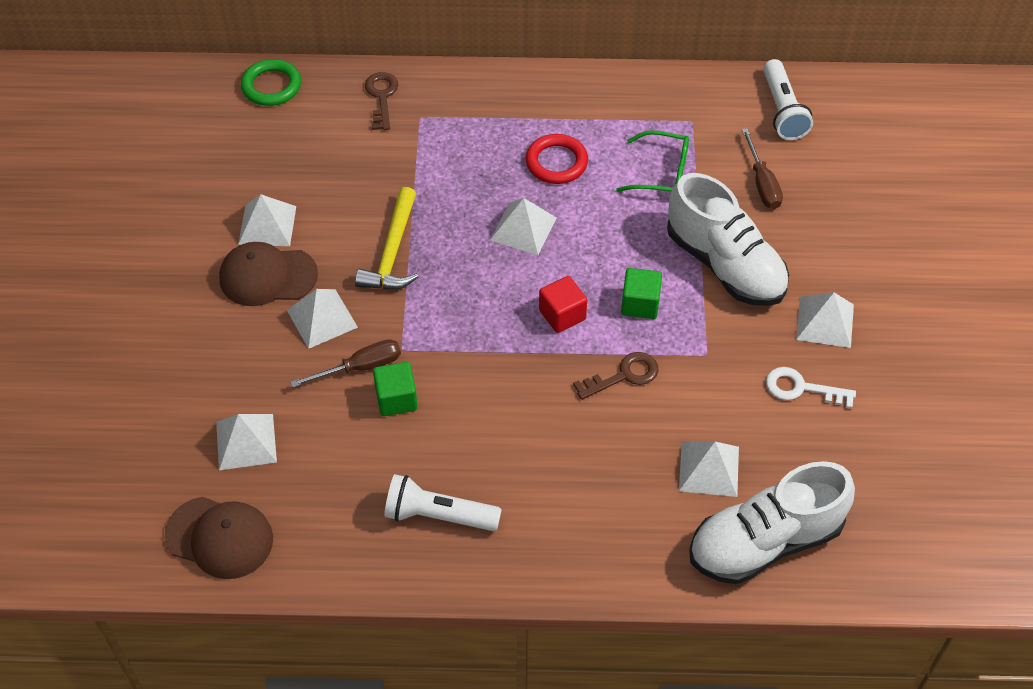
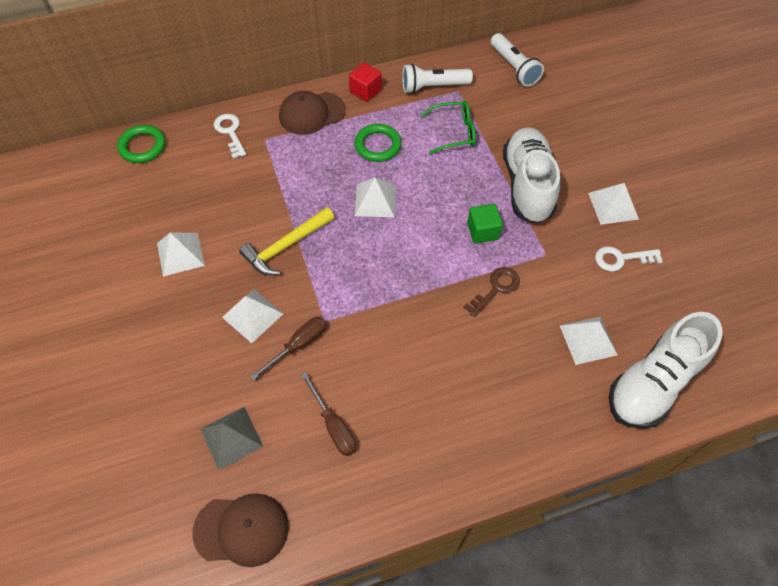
camera: 20 degrees left, 5 degrees up
white pyramid [216,414,277,470] -> grey pyramid [201,407,263,470]
brown cap [219,242,318,306] -> brown cap moved to [279,91,346,135]
yellow hammer [355,187,418,290] -> yellow hammer turned 60 degrees clockwise [239,207,335,275]
brown key [365,72,398,130] -> white key [214,114,246,159]
green cube [373,362,418,416] -> none
white flashlight [384,474,502,531] -> white flashlight moved to [402,64,473,94]
red ring [526,134,588,184] -> green ring [354,124,402,162]
red cube [539,276,587,333] -> red cube moved to [349,62,382,102]
white shoe [667,173,789,306] -> white shoe turned 120 degrees counterclockwise [503,127,560,224]
brown screwdriver [742,128,783,209] -> brown screwdriver moved to [301,372,356,456]

